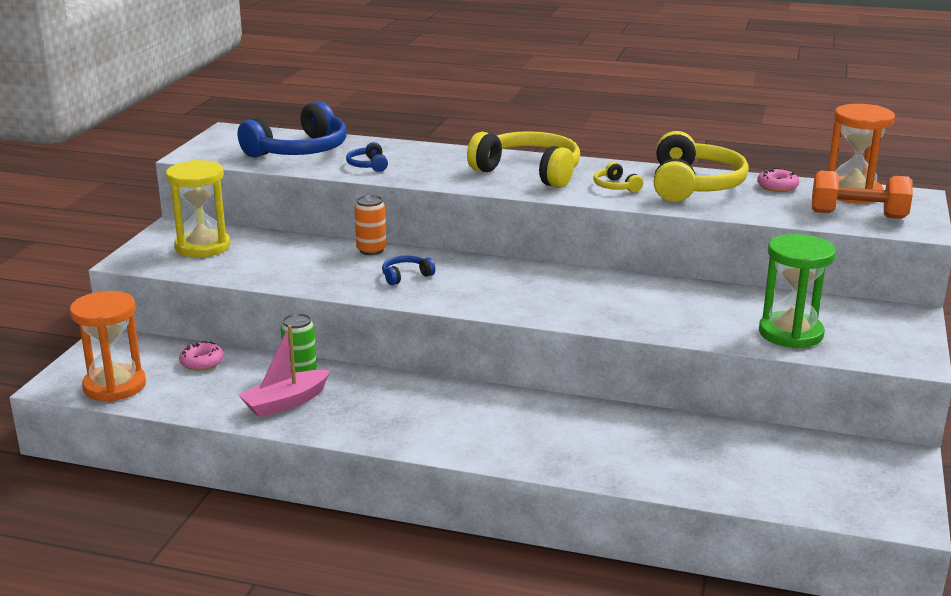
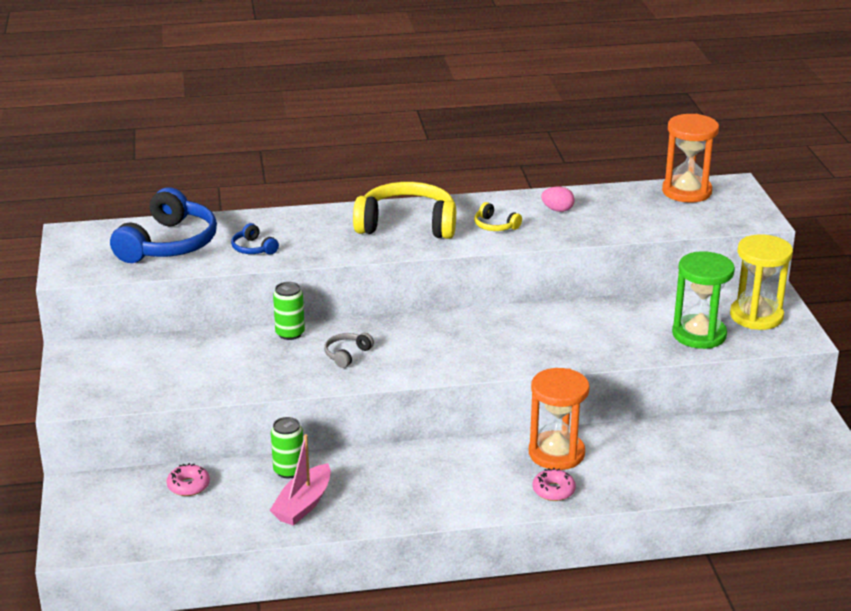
camera: 25 degrees left, 5 degrees up
orange hourglass [70,291,146,401] -> orange hourglass moved to [529,368,590,470]
yellow hourglass [166,160,230,258] -> yellow hourglass moved to [730,235,793,330]
orange can [355,195,387,255] -> green can [273,282,305,340]
blue headphones [382,255,435,285] -> grey headphones [324,333,374,368]
yellow headphones [654,131,749,202] -> pink egg [541,186,575,212]
pink donut [757,168,799,192] -> pink donut moved to [533,468,576,501]
orange dumbbell [812,170,913,219] -> none

